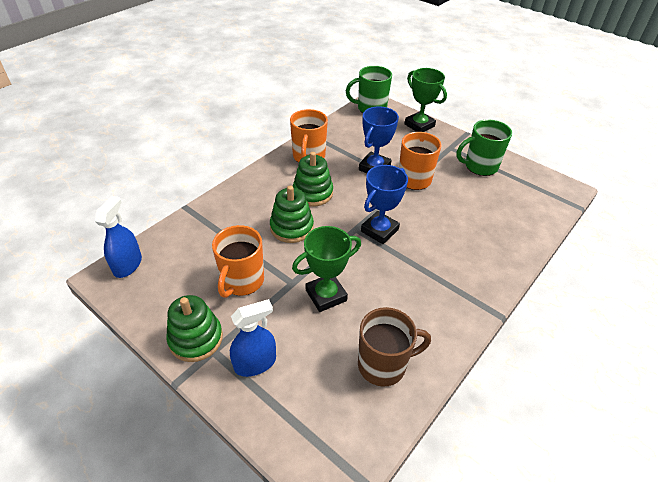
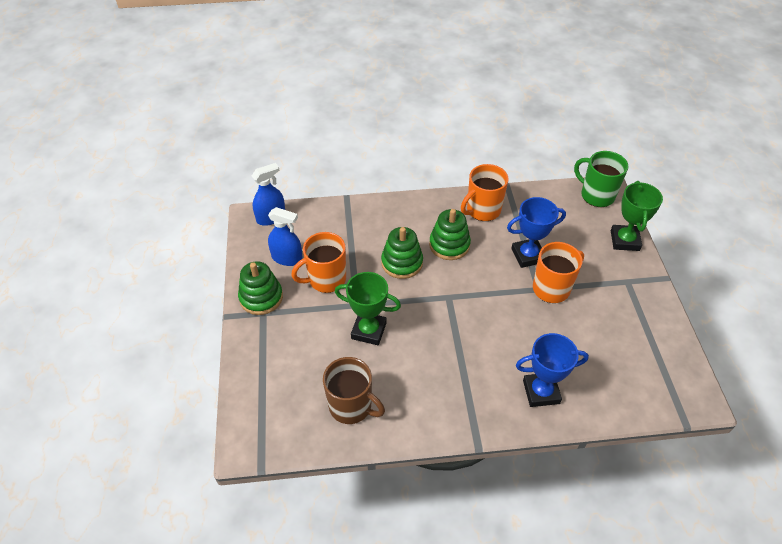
camera: 45 degrees right, 5 degrees up
blue spray bottle [230,299,276,377] -> blue spray bottle moved to [268,207,303,266]
blue trophy [361,165,408,244] -> blue trophy moved to [516,333,589,407]
green mug [456,119,512,176] -> none

